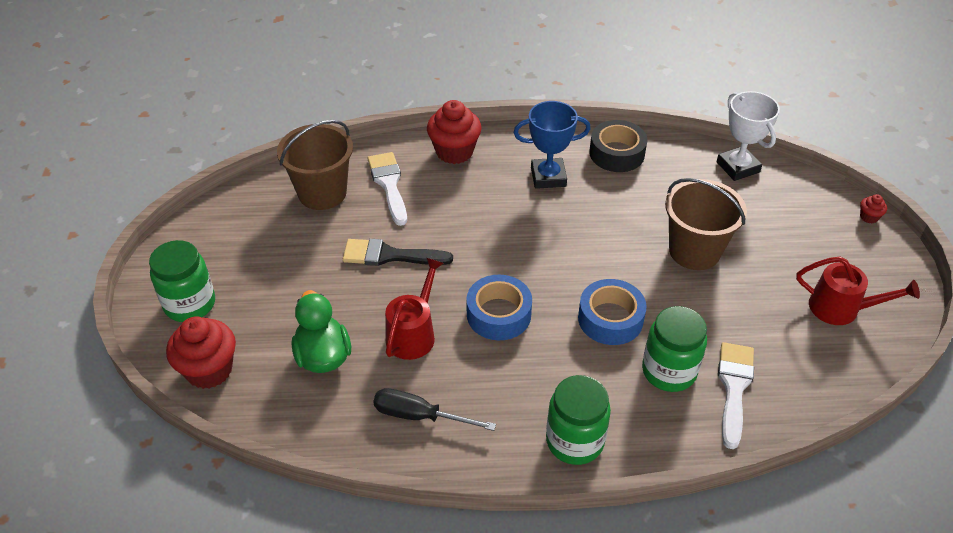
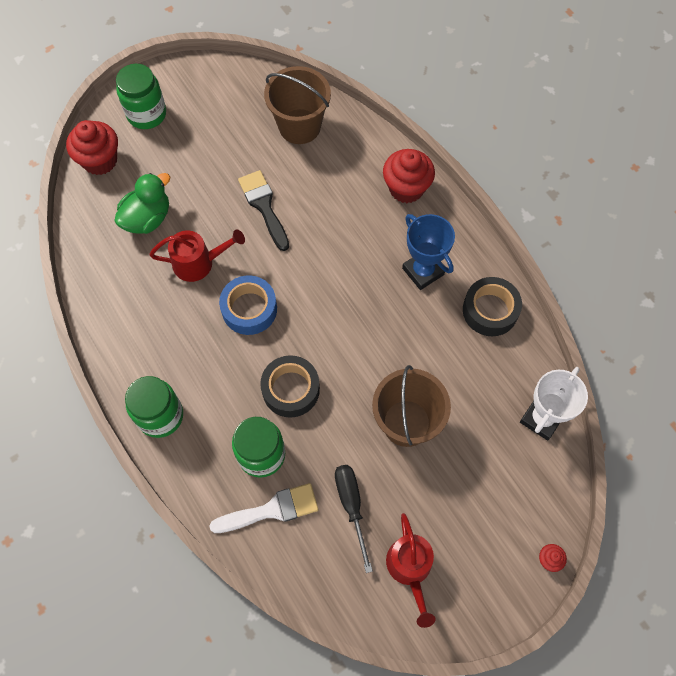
camera: 60 degrees right, 20 degrees up
white brush [368,152,407,226] -> none
black screwdriver [373,388,496,431] -> black screwdriver moved to [335,465,373,573]
blue tape [578,279,646,345] -> black tape [260,355,320,418]

